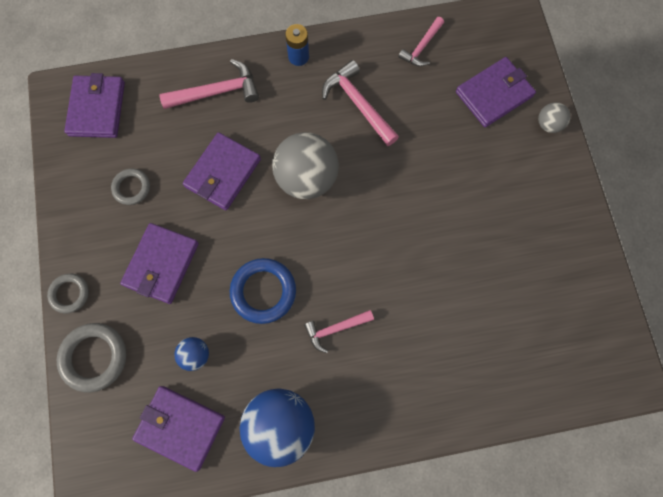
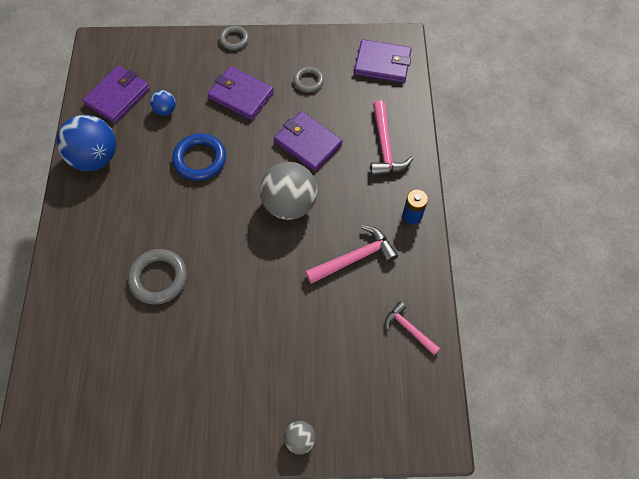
camera: 100 degrees right, 10 degrees down
grey ring [57,323,127,393] -> grey ring moved to [128,249,187,304]
pink hammer [304,310,374,353] -> none
purple wallet [456,57,536,127] -> none

